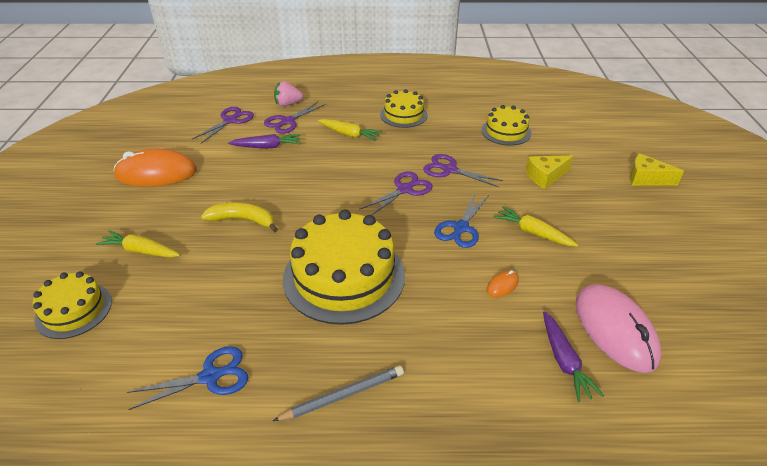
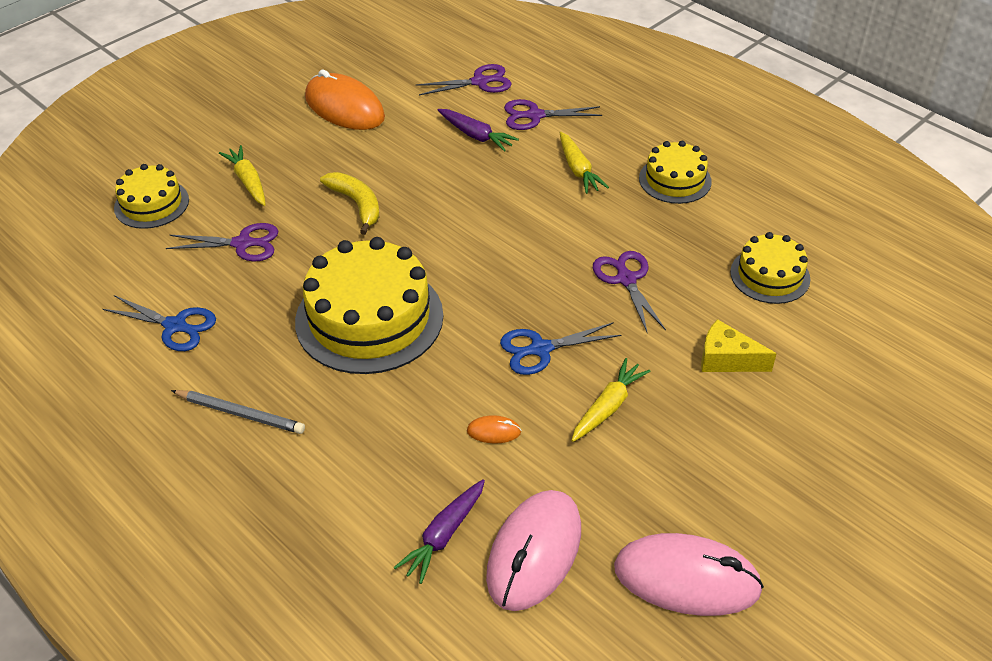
camera: 45 degrees right, 5 degrees up
pink strawberry [274,81,303,106] -> none
purple scissors [359,172,432,215] -> purple scissors moved to [166,223,278,262]
yellow carrot [494,206,578,247] -> yellow carrot turned 45 degrees clockwise [571,358,650,442]
yellow cheese [630,153,684,186] -> none
none -> pink mouse [614,533,764,616]

